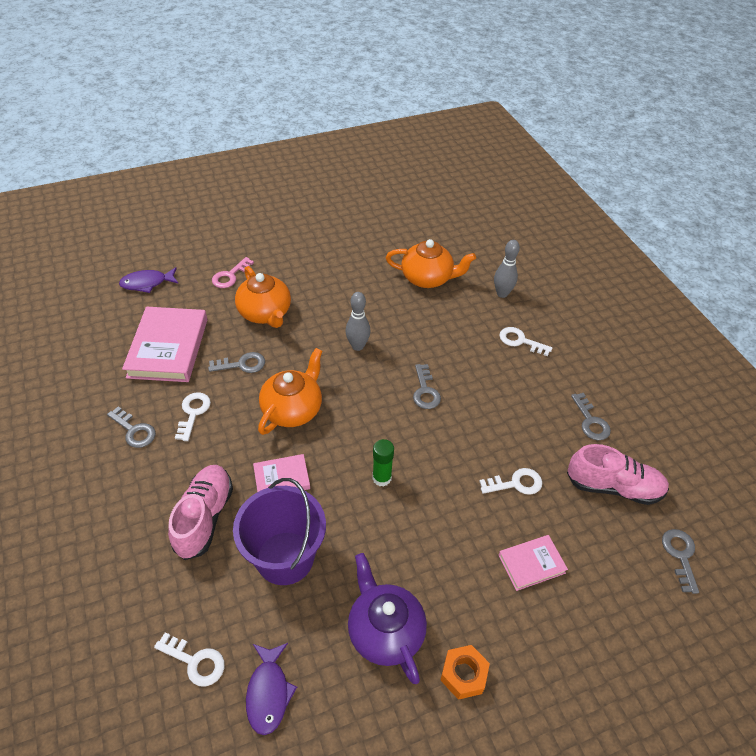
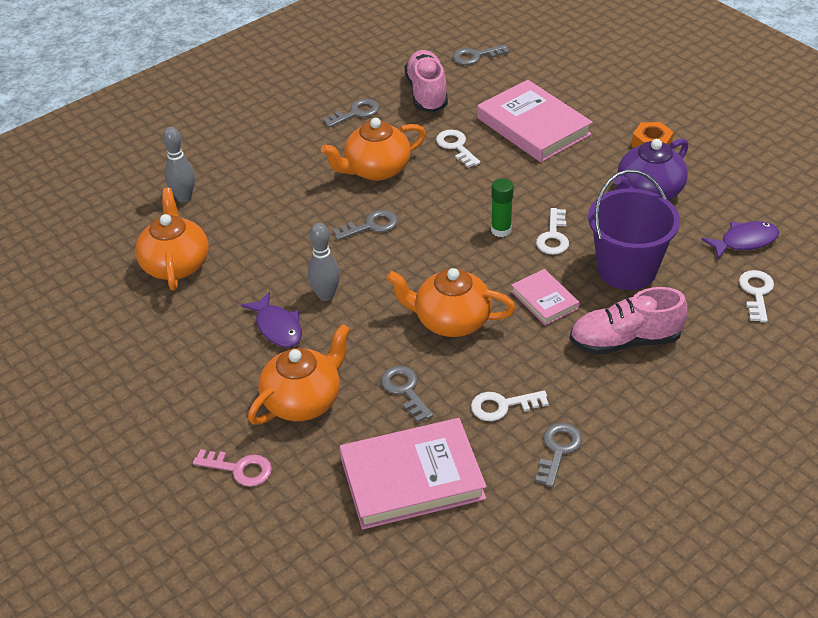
camera: 105 degrees left, 5 degrees down
purple fish [119,267,179,293] -> purple fish moved to [241,292,302,347]
white key [499,327,553,356] -> white key moved to [536,208,569,255]
pink book [499,535,568,591] -> pink book [477,80,593,162], size x1.91
none -> orange teapot [321,118,426,181]

